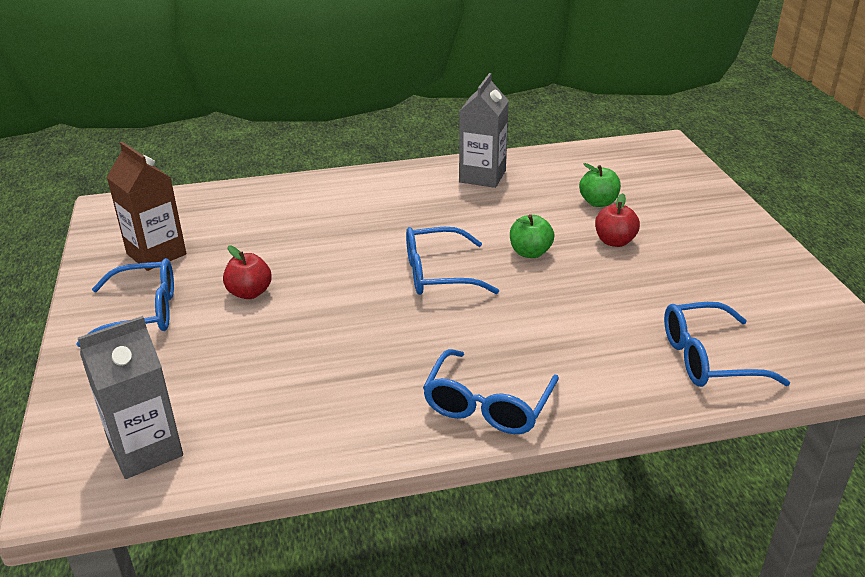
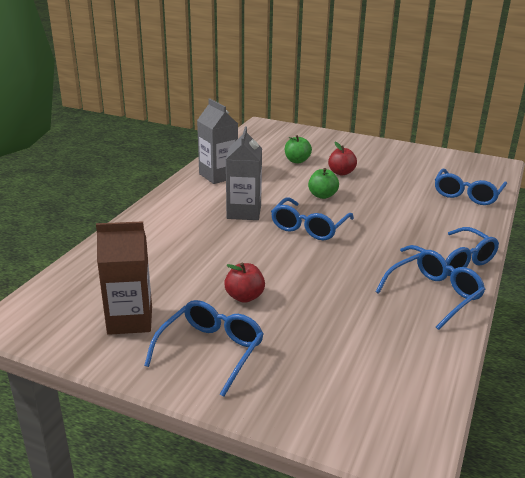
camera: 55 degrees left, 5 degrees down
grey carton [78,316,183,479] -> grey carton moved to [226,126,262,220]
none -> blue glasses [375,250,486,330]

